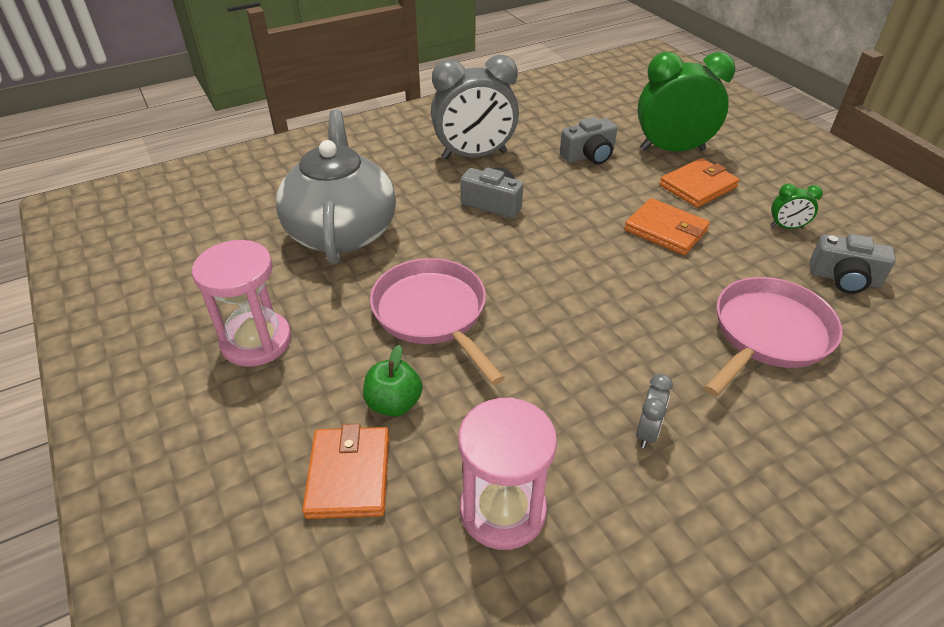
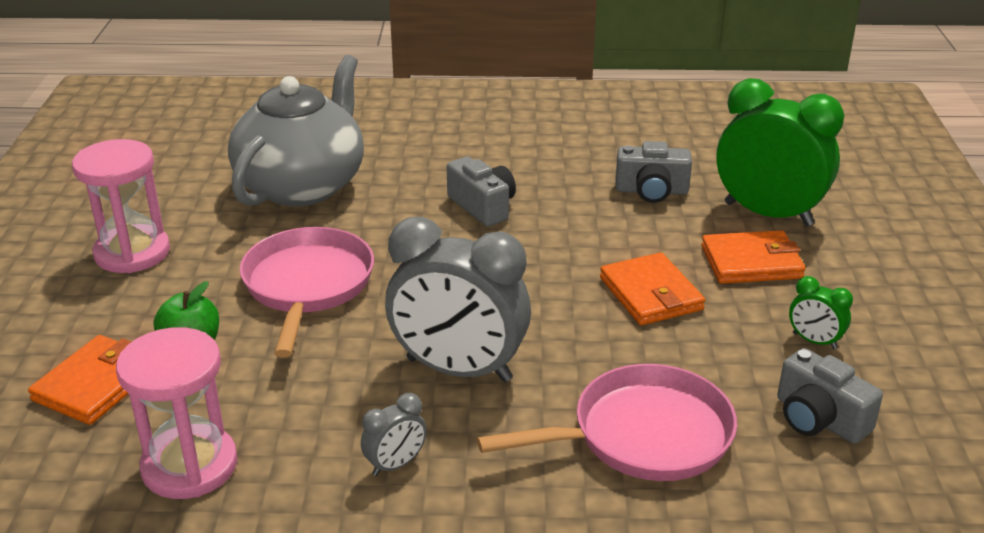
camera: 30 degrees right, 10 degrees down
grey clock [431,55,519,159] -> grey clock moved to [385,217,531,382]

